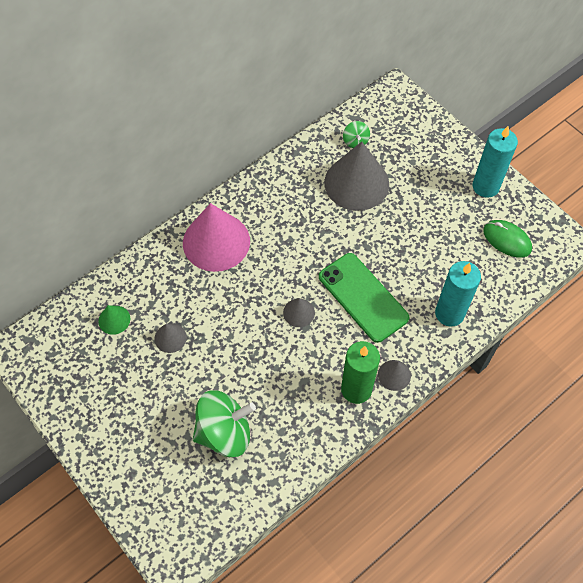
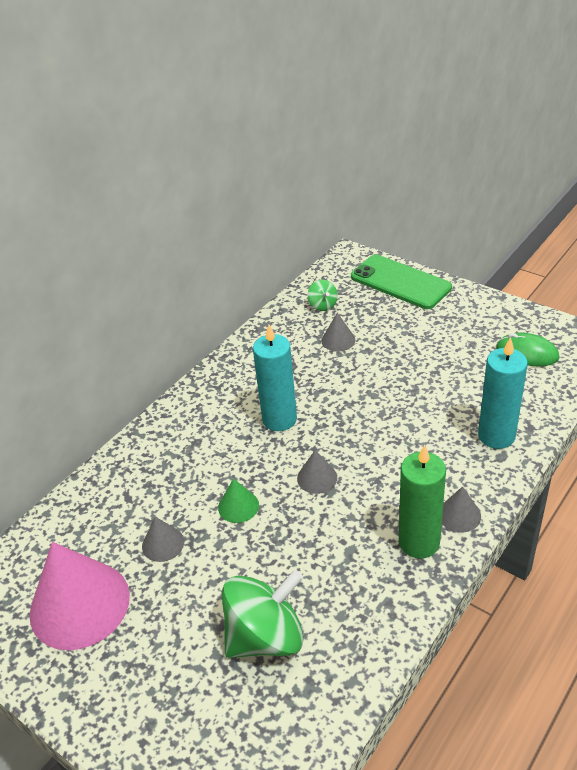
camera: 10 degrees left, 20 degrees down
green cone [98,305,130,335] -> green cone moved to [218,478,259,523]
pink cone [183,203,250,272] -> pink cone moved to [29,542,130,650]
green phone [319,253,410,343] -> green phone moved to [351,255,452,309]
grey cone [324,142,389,211] -> grey cone [321,313,355,352], size x0.45
turquoise candle [472,126,518,198] -> turquoise candle moved to [253,324,297,431]

